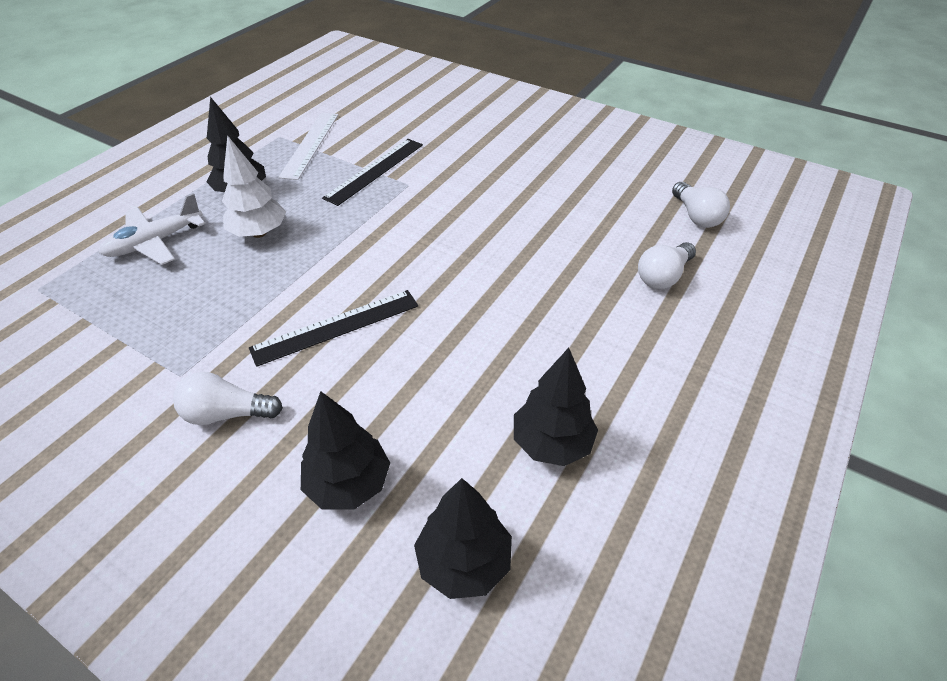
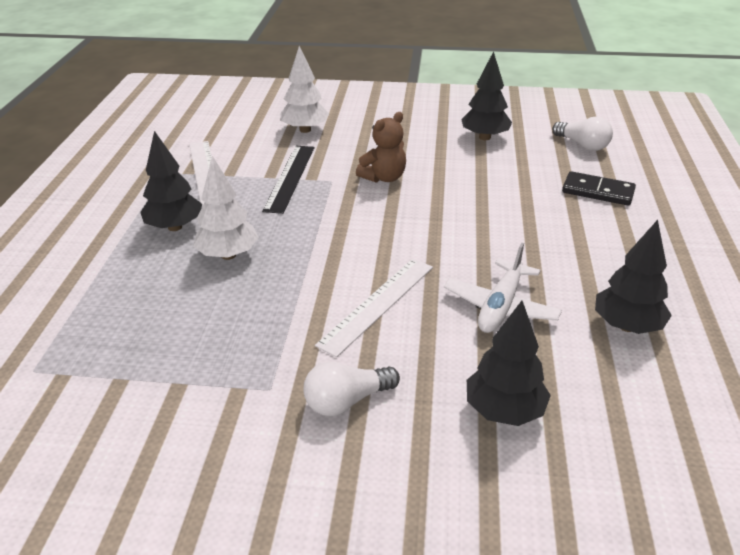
camera: 25 degrees left, 10 degrees down
white plane [99,193,205,265] -> white plane moved to [444,243,562,333]
black ruler [249,290,418,367] -> white ruler [315,258,433,357]
black tree [414,478,512,599] -> black tree moved to [461,51,512,140]
white light bulb [638,242,696,289] -> black domino [562,171,636,206]
none -> white tree [280,46,329,133]
none -> brown teddy bear [356,112,406,183]

